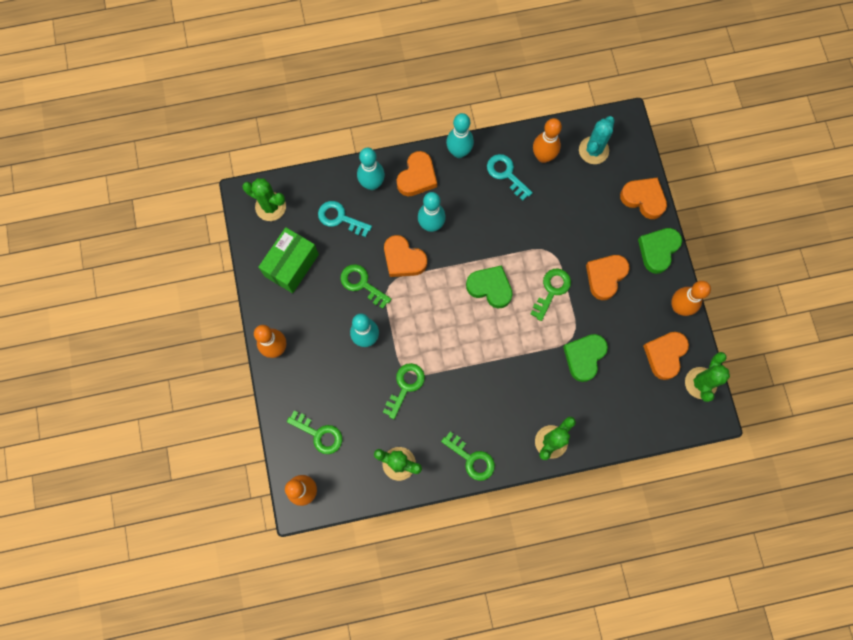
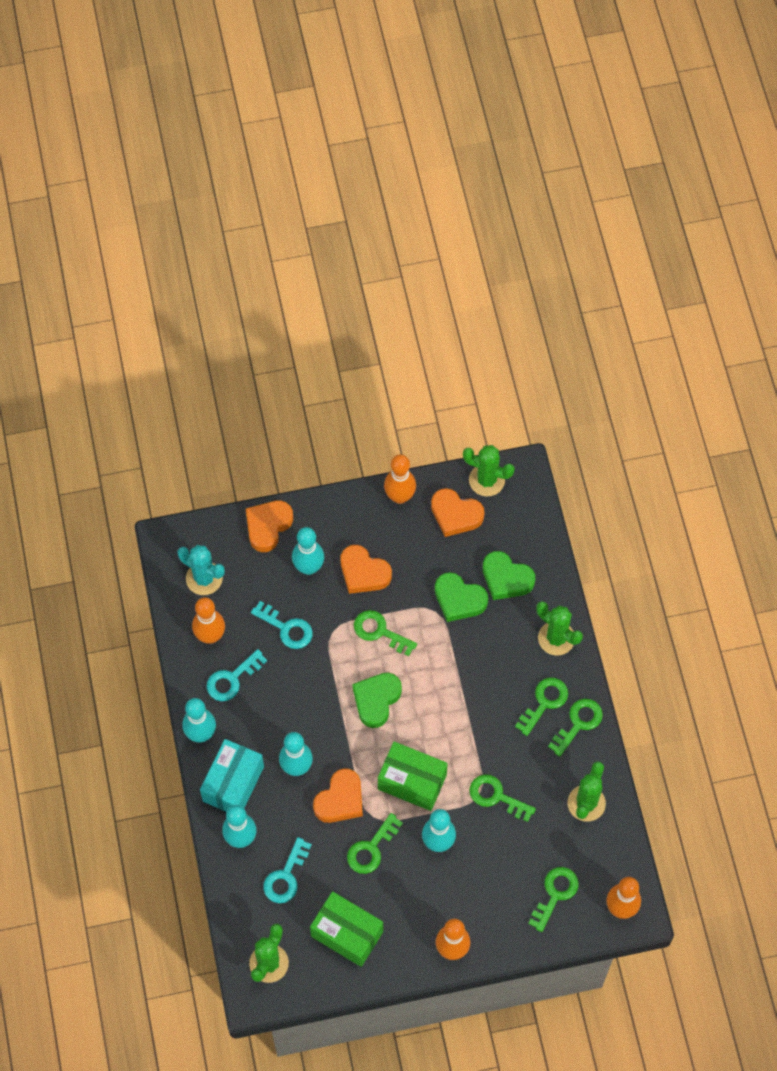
camera: 90 degrees left, 10 degrees down
orange heart [397,151,437,196] -> turquoise box [200,739,264,812]
green heart [638,228,682,274] -> green heart moved to [483,551,535,600]
none -> turquoise key [251,601,313,649]
none -> turquoise bowling pin [292,527,324,575]
none -> green box [378,741,448,811]
none -> green key [515,678,568,736]

